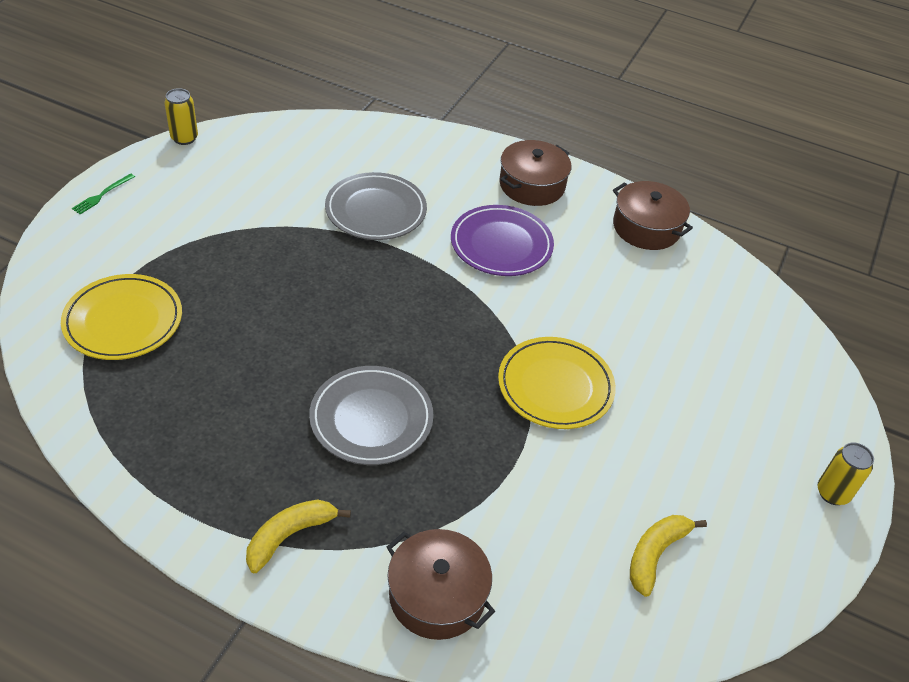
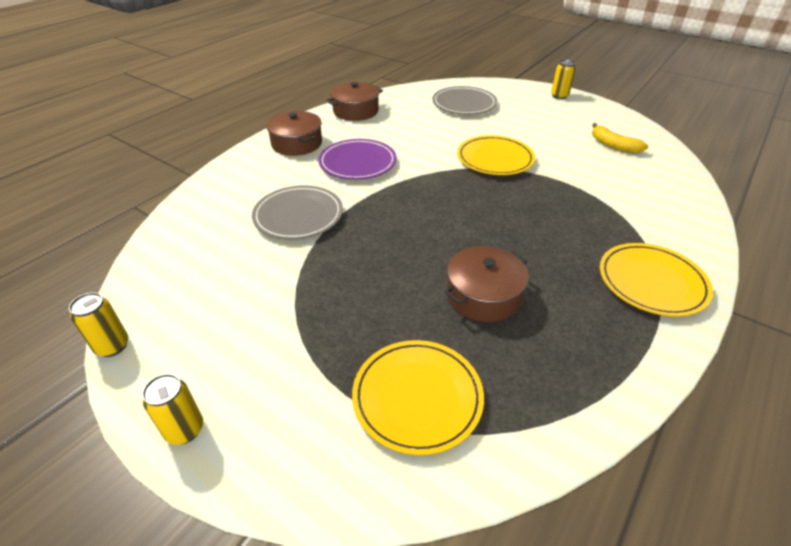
camera: 75 degrees left, 5 degrees down
green fork [72,173,135,214] -> yellow can [142,374,203,445]
yellow banana [246,500,351,573] -> yellow plate [600,243,713,317]
grey plate [309,366,434,465] -> grey plate moved to [432,86,497,115]
brown pot [387,529,495,640] -> brown pot moved to [444,246,529,322]

